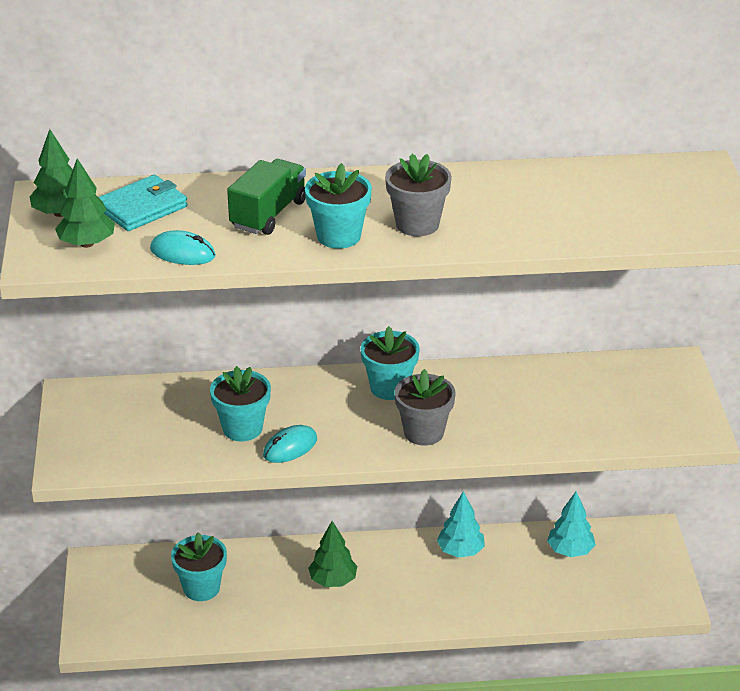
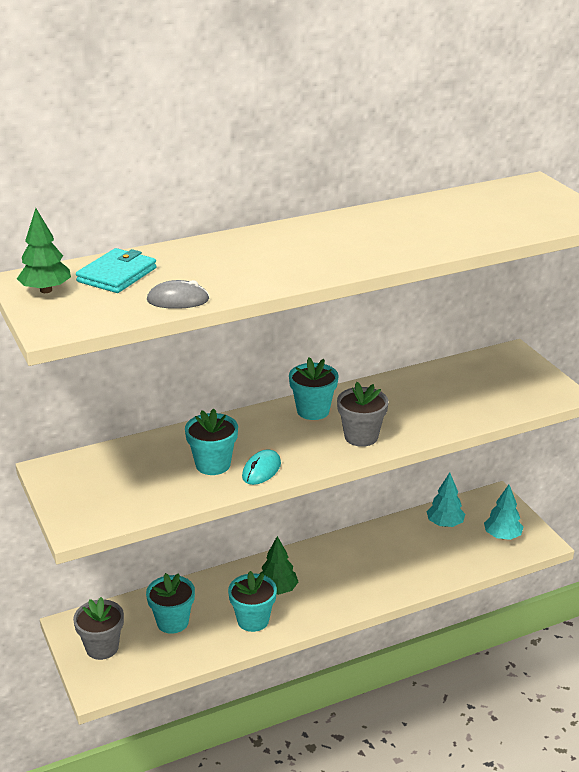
camera: 20 degrees left, 5 degrees down
green tree [55,158,115,248] -> none
turquoise mouse [150,230,216,265] -> grey mouse [147,280,209,309]
green truck [227,159,306,235] -> none
turquoise flower pot [305,163,372,249] -> turquoise flower pot moved to [228,571,277,632]
grey flower pot [385,154,452,236] -> grey flower pot moved to [73,597,124,660]
turquoise tree [437,491,485,558] -> turquoise tree moved to [484,485,523,540]

